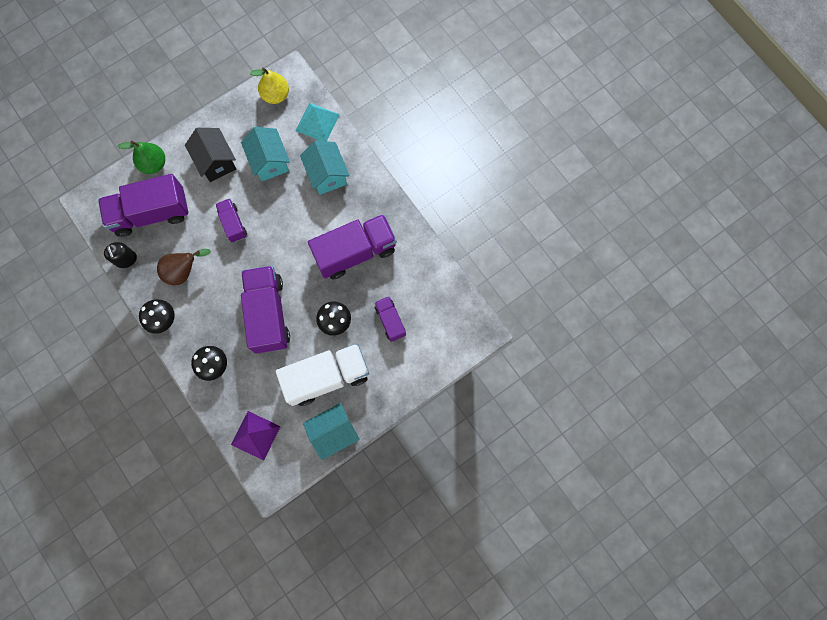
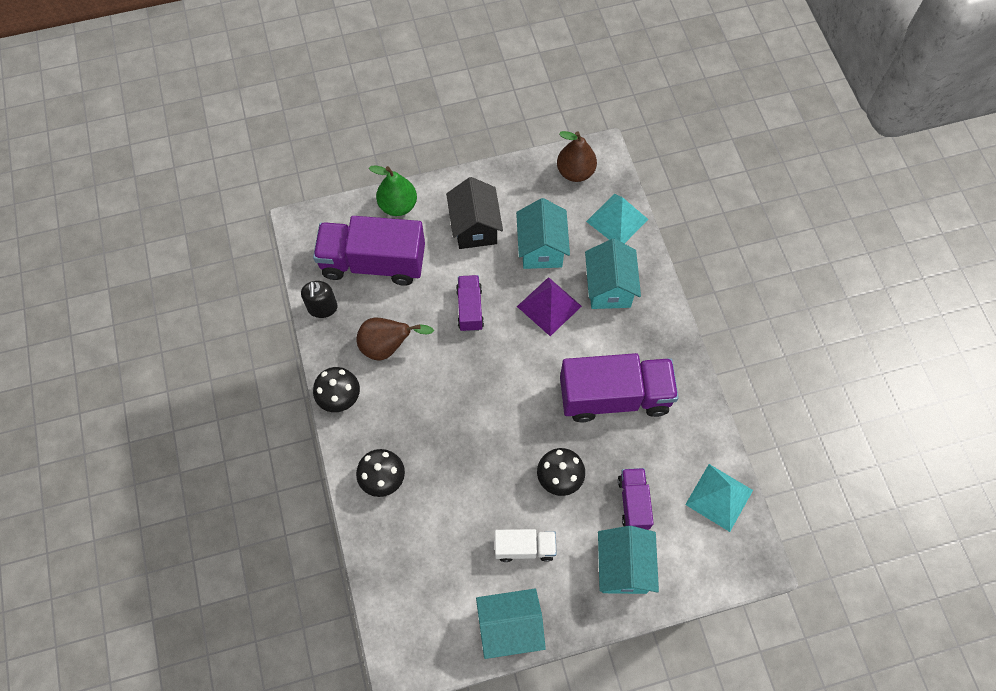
camera: 20 degrees right, 10 degrees down
purple pyramid [231,411,281,460] -> purple pyramid moved to [517,277,582,336]
purple truck [241,265,290,354] -> none
yellow pear [250,68,289,104] -> brown pear [557,131,597,182]
white truck [276,343,369,406] -> white truck [495,529,557,562], size x0.52
none -> turquoise house [598,526,659,594]
none -> turquoise pyramid [685,464,753,532]

